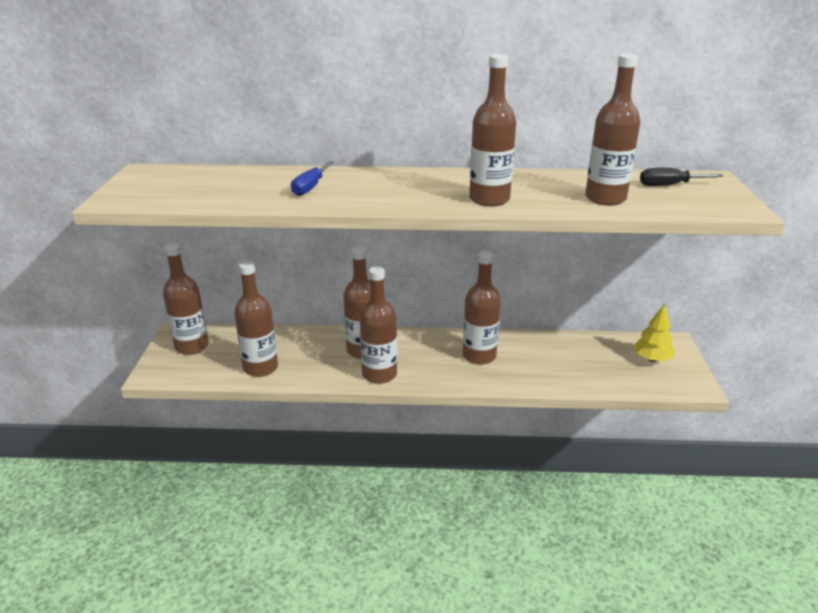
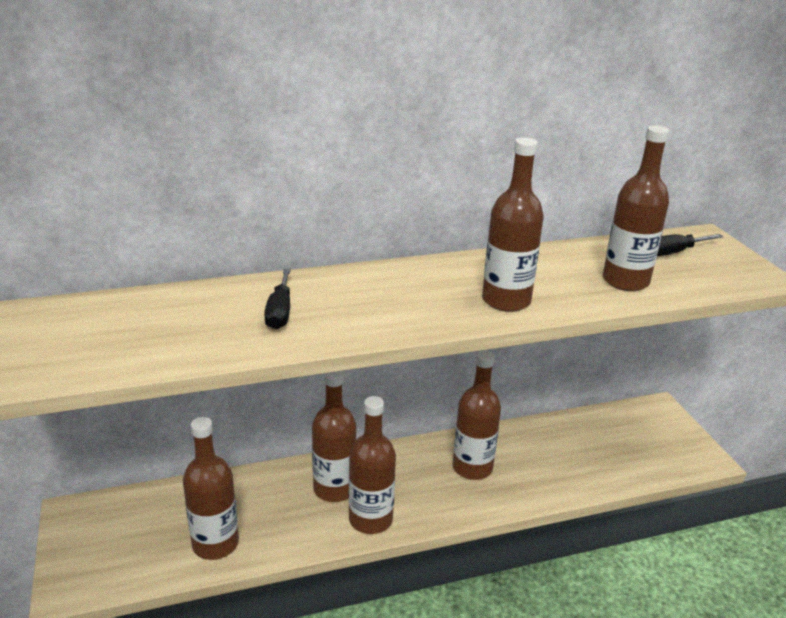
camera: 20 degrees left, 0 degrees up
brown bottle [163,243,209,355] -> none
blue screwdriver [291,161,334,196] -> black screwdriver [264,268,291,329]
yellow tree [633,304,674,362] -> none

